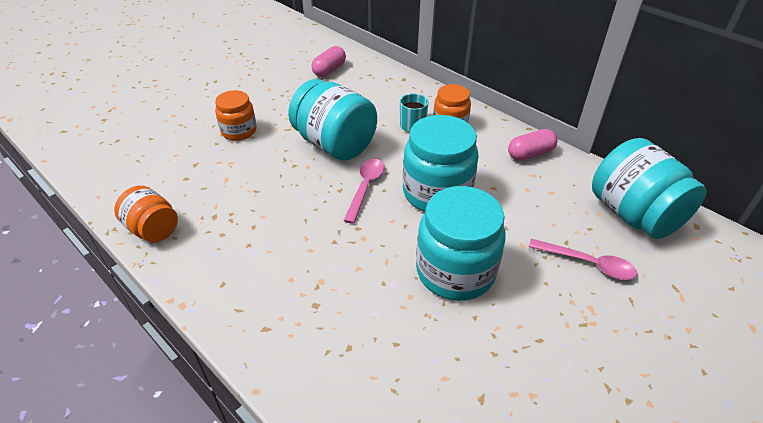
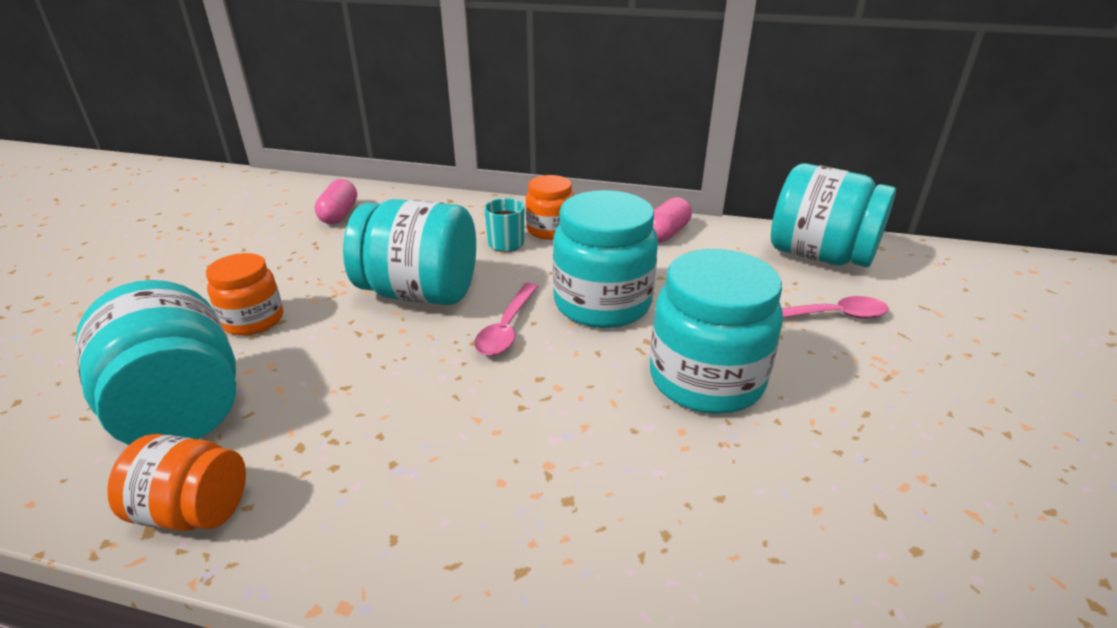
camera: 30 degrees left, 10 degrees down
pink spoon [343,159,384,224] -> pink spoon turned 150 degrees counterclockwise [474,283,538,356]
none -> turquoise jar [76,280,236,445]

